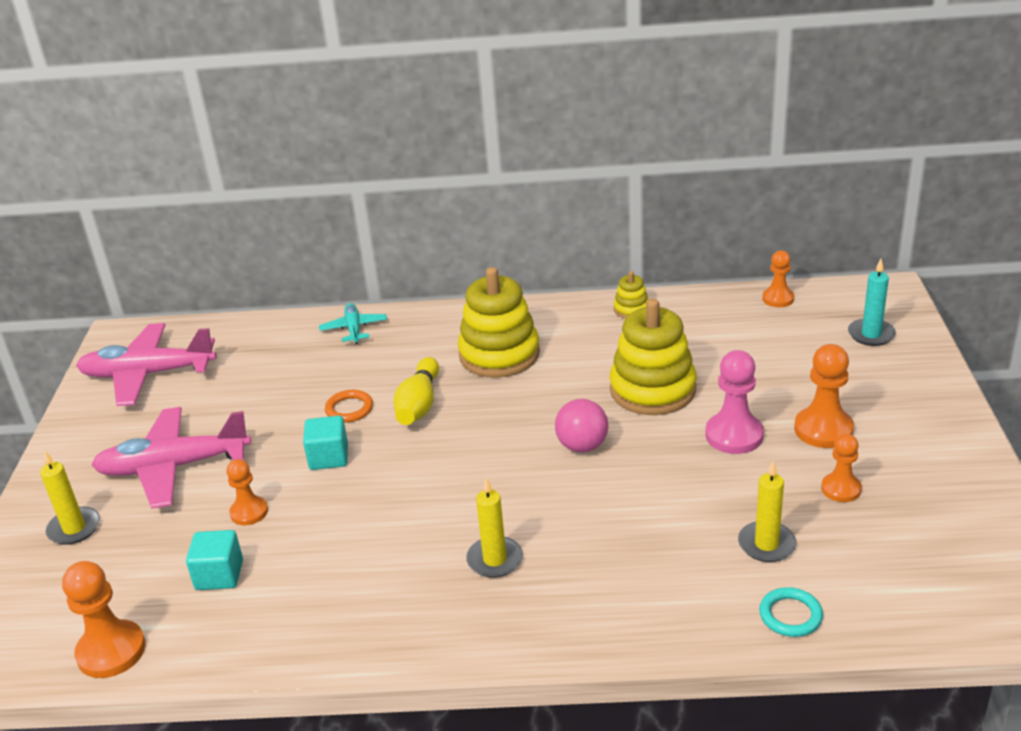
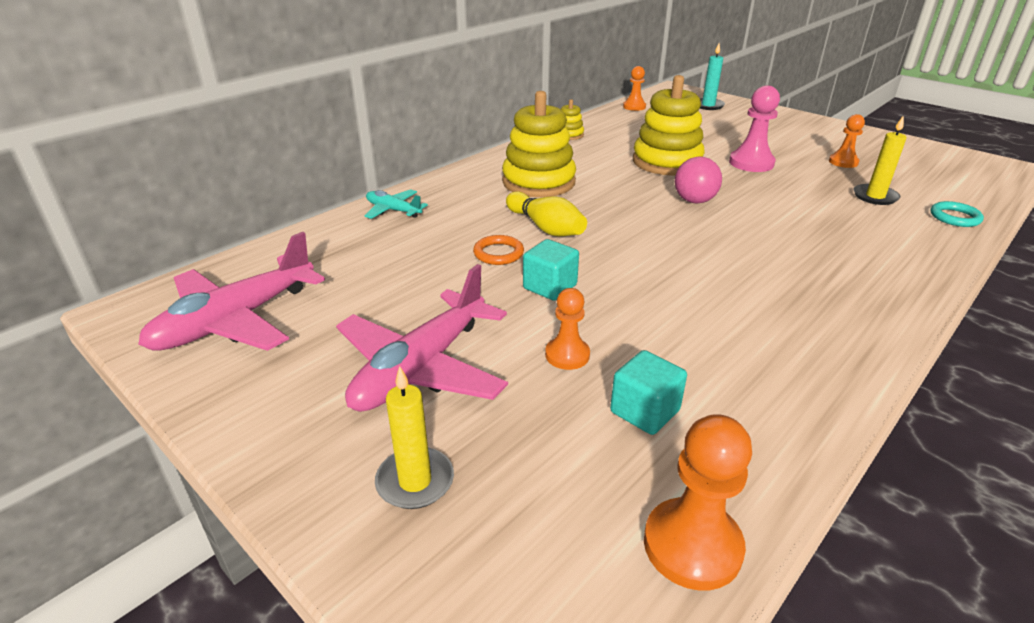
camera: 50 degrees left, 0 degrees up
yellow candle [466,478,523,578] -> none
orange pawn [794,344,854,448] -> none

